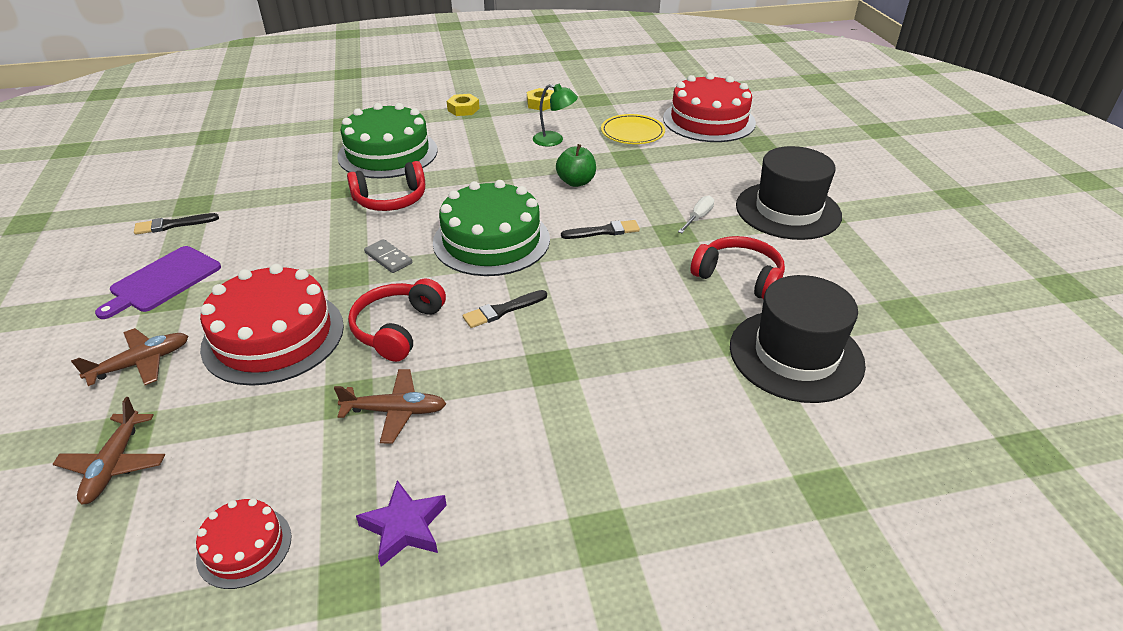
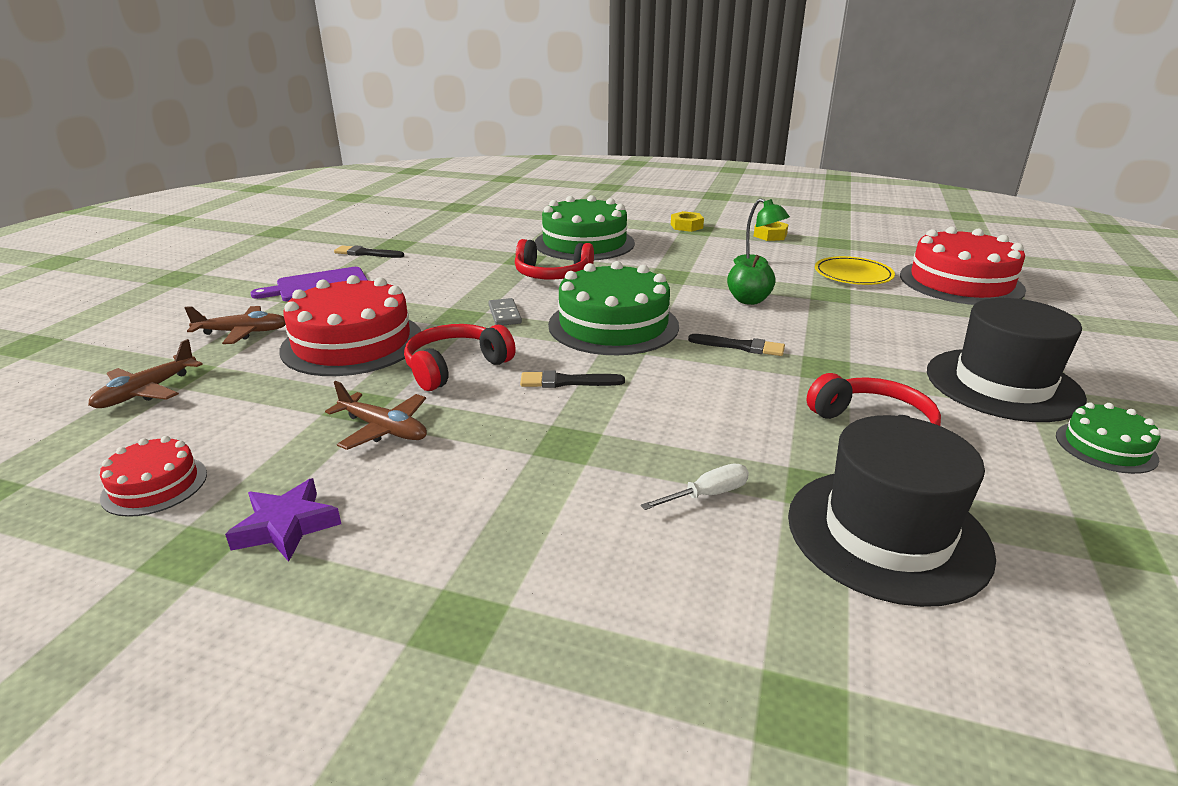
camera: 30 degrees right, 10 degrees down
white screwdriver [678,196,714,233] -> white screwdriver moved to [641,463,749,510]
none -> green cake [1056,402,1161,474]

